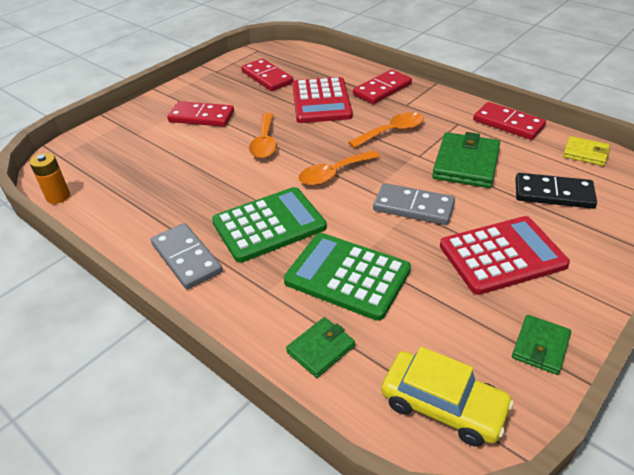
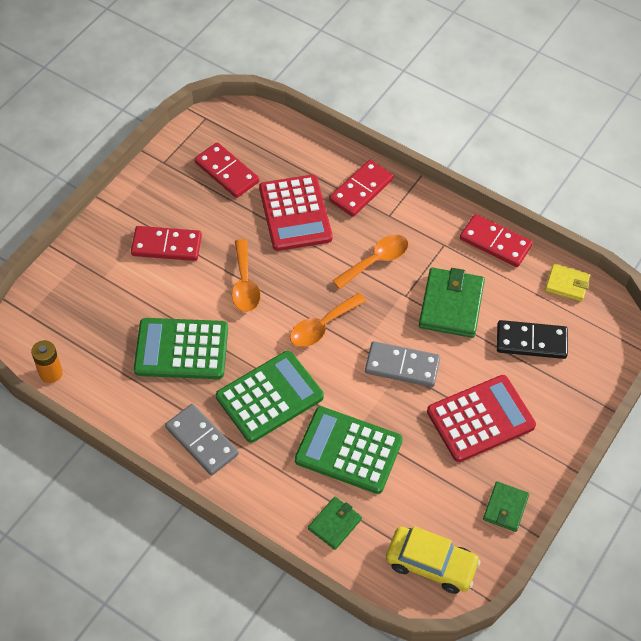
camera: 10 degrees left, 15 degrees up
none -> green calculator [134,318,228,379]

